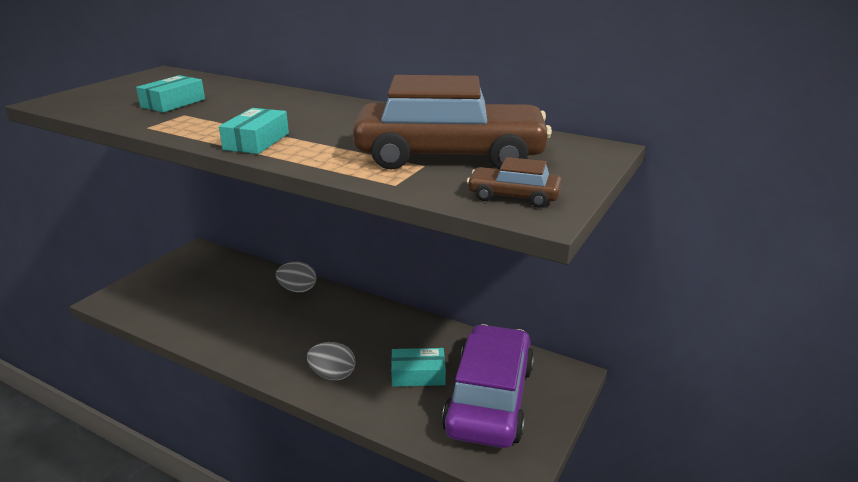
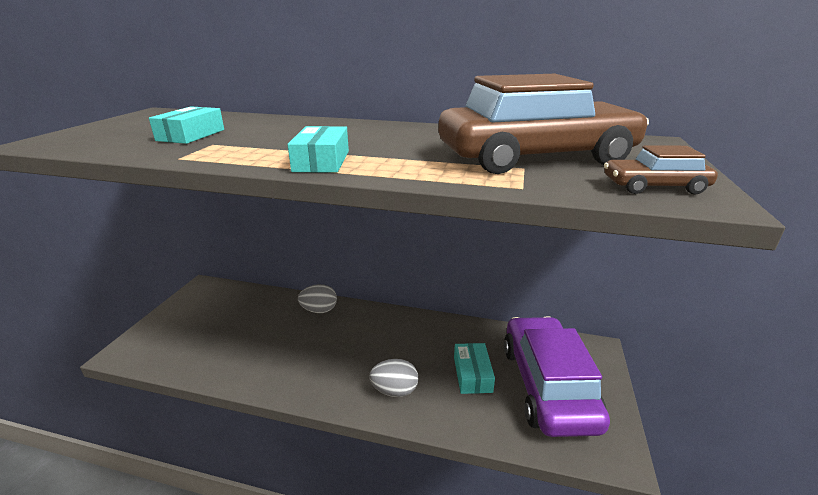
camera: 15 degrees left, 0 degrees up
turquoise box [391,348,446,387] -> turquoise box turned 75 degrees counterclockwise [454,343,495,394]

